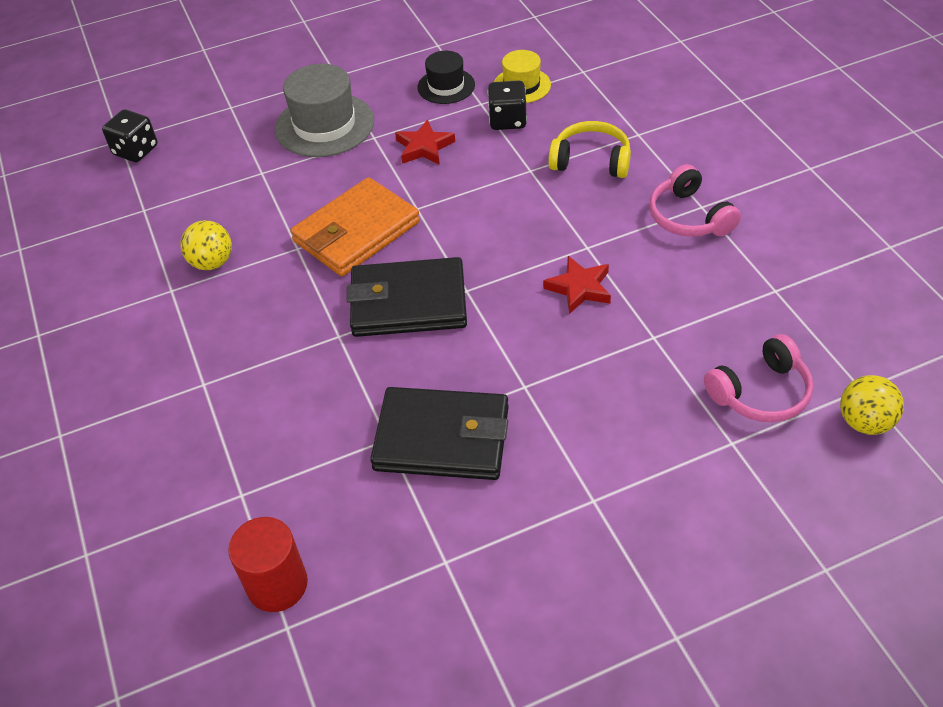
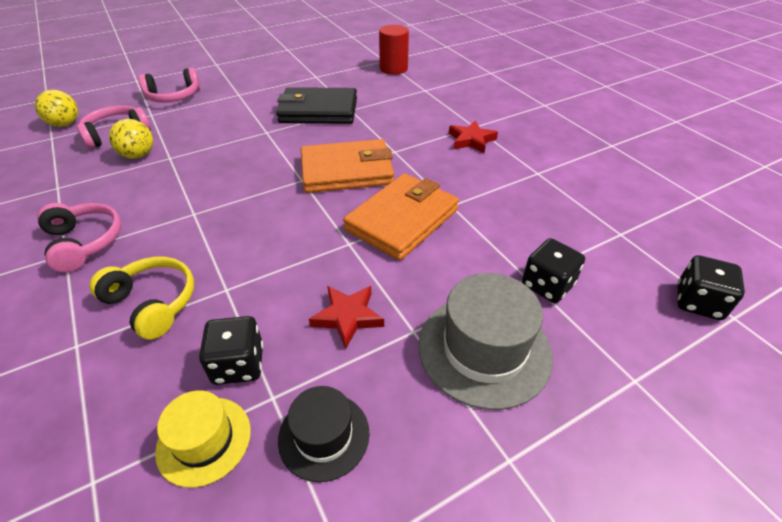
camera: 170 degrees right, 5 degrees down
yellow ball [180,220,232,270] -> yellow ball moved to [109,119,153,159]
black wallet [347,257,467,337] -> orange wallet [301,139,394,193]
red star [543,256,611,314] -> red star moved to [449,120,498,153]
yellow headphones [548,121,631,178] -> yellow headphones turned 150 degrees counterclockwise [89,257,194,340]
none -> pink headphones [139,68,200,103]
none -> black dice [522,238,585,303]

